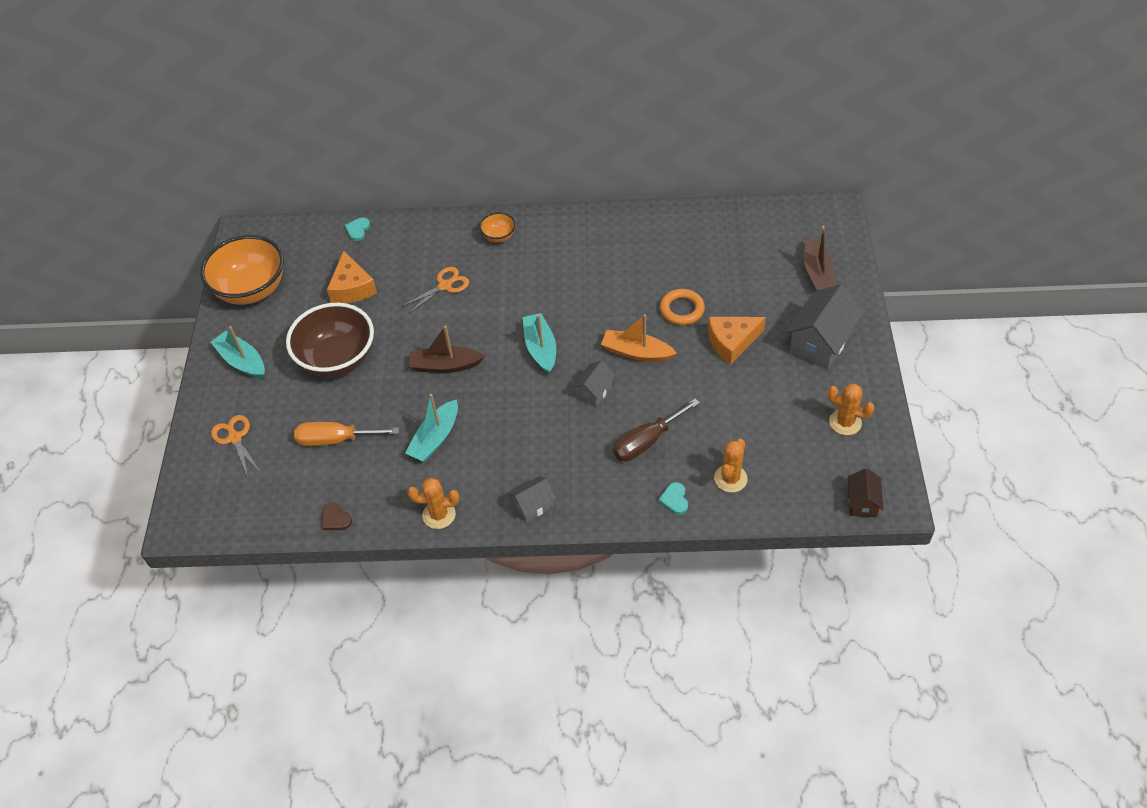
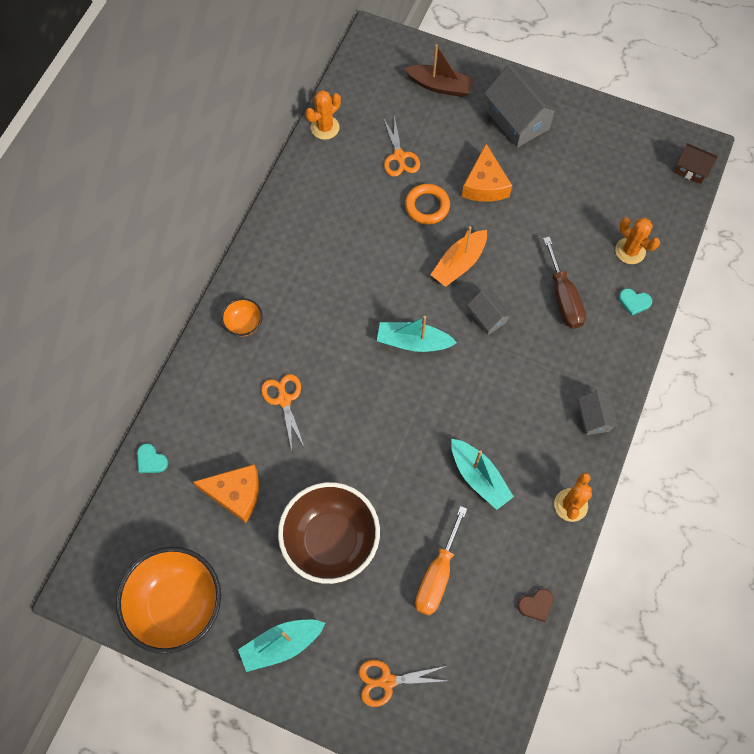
camera: 70 degrees left, 15 degrees up
brown boat [409,326,485,373] -> none
orange cactus [827,384,875,435] -> orange cactus moved to [305,90,341,140]
none -> orange scissors [383,115,420,177]

